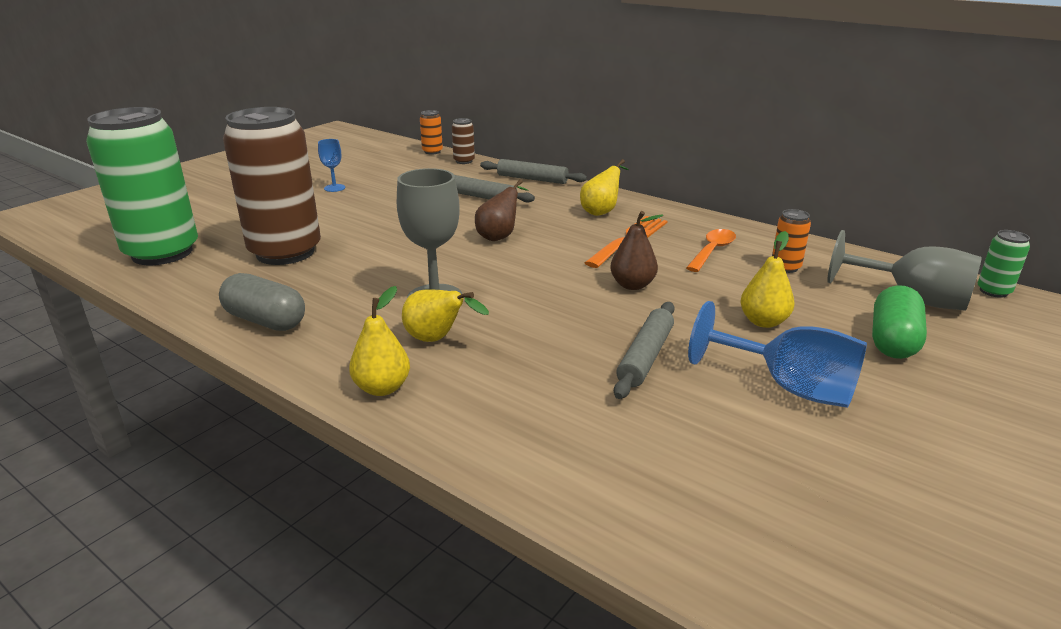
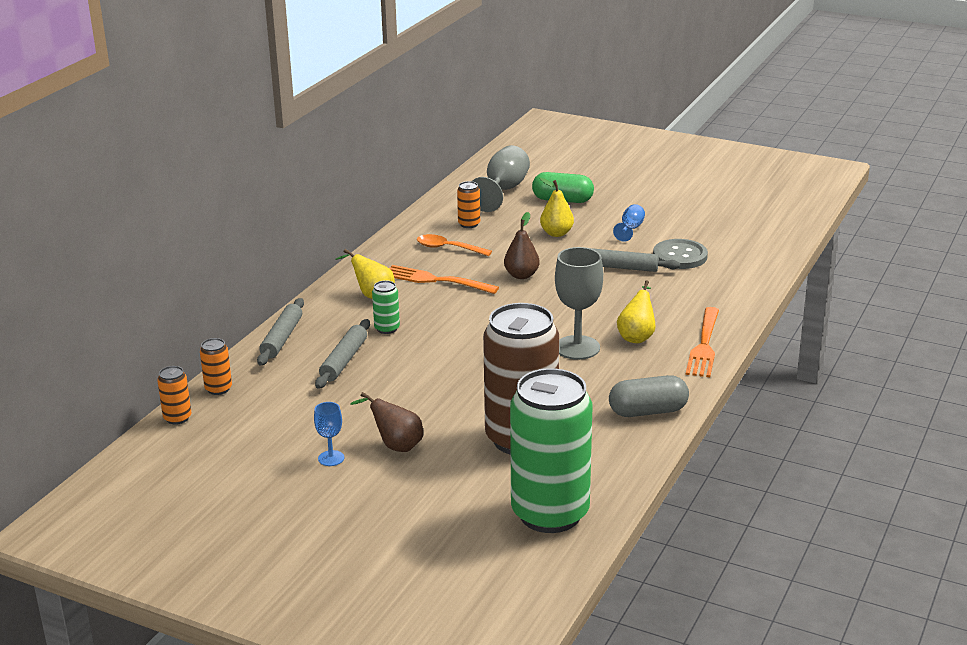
camera: 100 degrees left, 0 degrees up
grey capsule [219,273,305,331] -> grey capsule turned 60 degrees clockwise [609,375,689,417]
yellow pear [349,286,410,396] -> orange fork [686,307,719,377]
brown can [452,118,475,164] -> orange can [200,338,232,395]
brown pear [475,179,528,241] -> brown pear moved to [350,392,423,452]
blue goblet [688,301,867,408] -> blue goblet [613,204,645,242], size x0.52
green can [977,230,1030,298] -> green can moved to [372,280,400,334]
none -> grey button [653,239,708,269]

